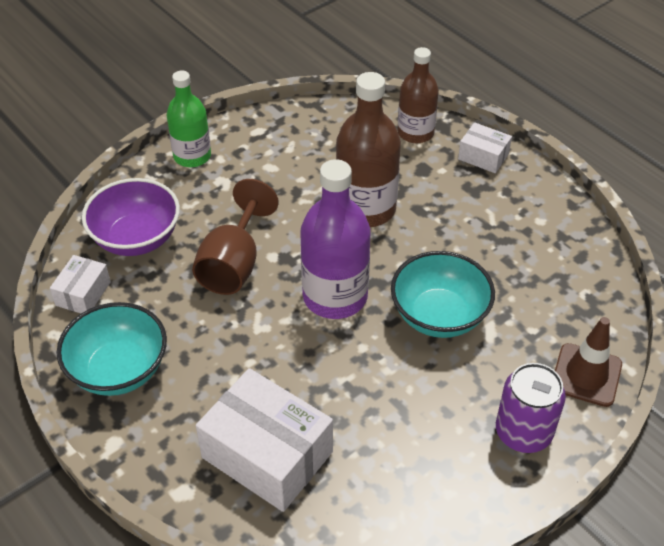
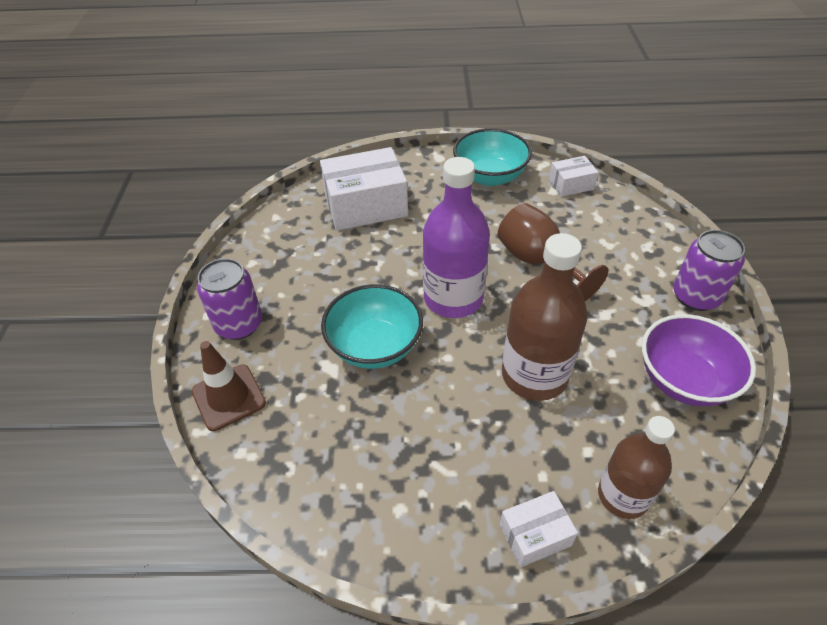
camera: 130 degrees right, 0 degrees up
white box [50,255,111,313] -> white box turned 75 degrees counterclockwise [549,156,598,197]
purple bowl [82,178,180,256] -> purple bowl moved to [642,314,756,406]
green bottle [167,70,211,167] -> purple can [673,230,745,311]

